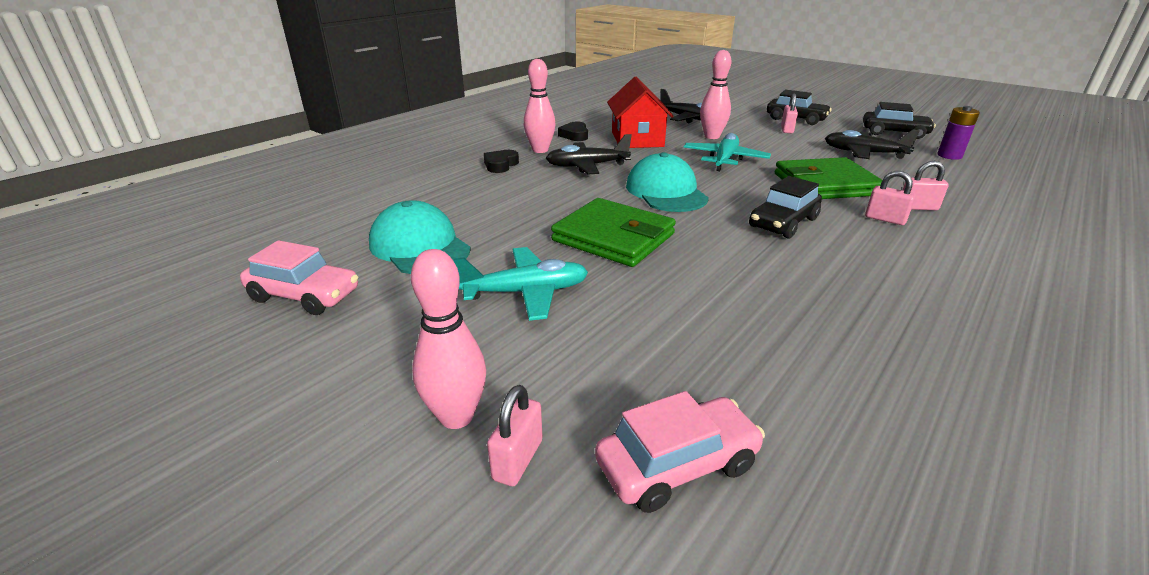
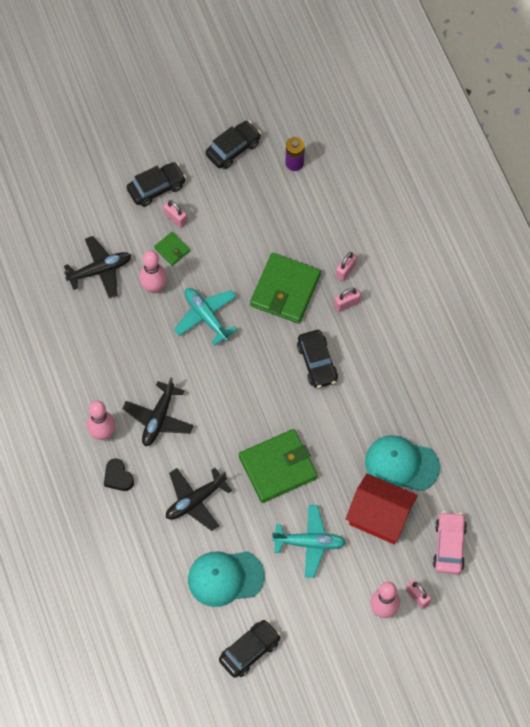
camera: 60 degrees left, 35 degrees up
pink car [240,240,358,315] -> black car [219,619,281,678]
turquoise plane [454,247,588,321] -> turquoise plane turned 75 degrees clockwise [272,505,346,578]
black heart [558,122,588,141] -> none
red house [607,77,674,148] -> red house moved to [346,473,418,544]
turquoise cap [626,152,709,212] -> turquoise cap moved to [365,435,440,491]
black plane [825,129,920,159] -> black plane moved to [166,468,232,531]
none -> green wallet [154,232,190,266]

